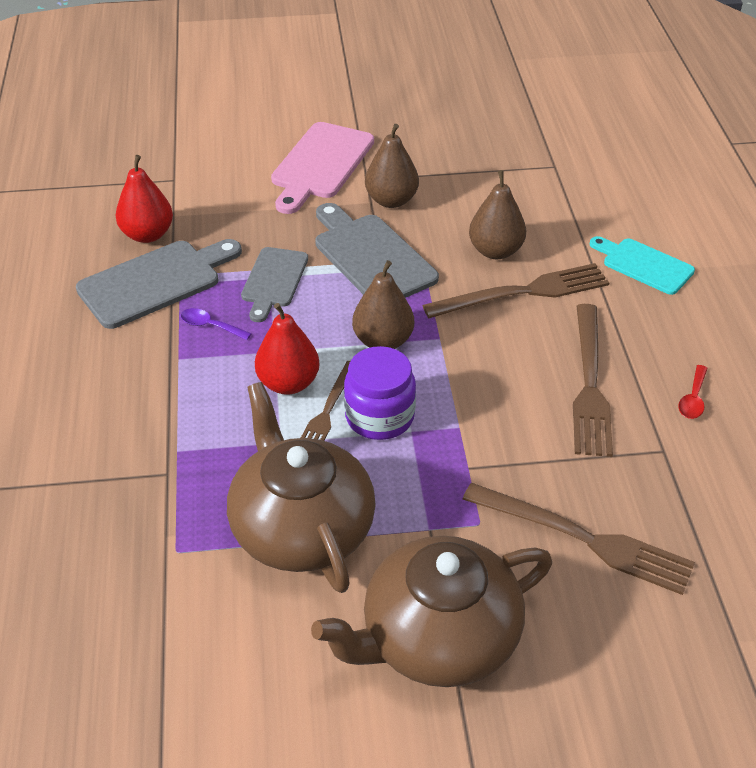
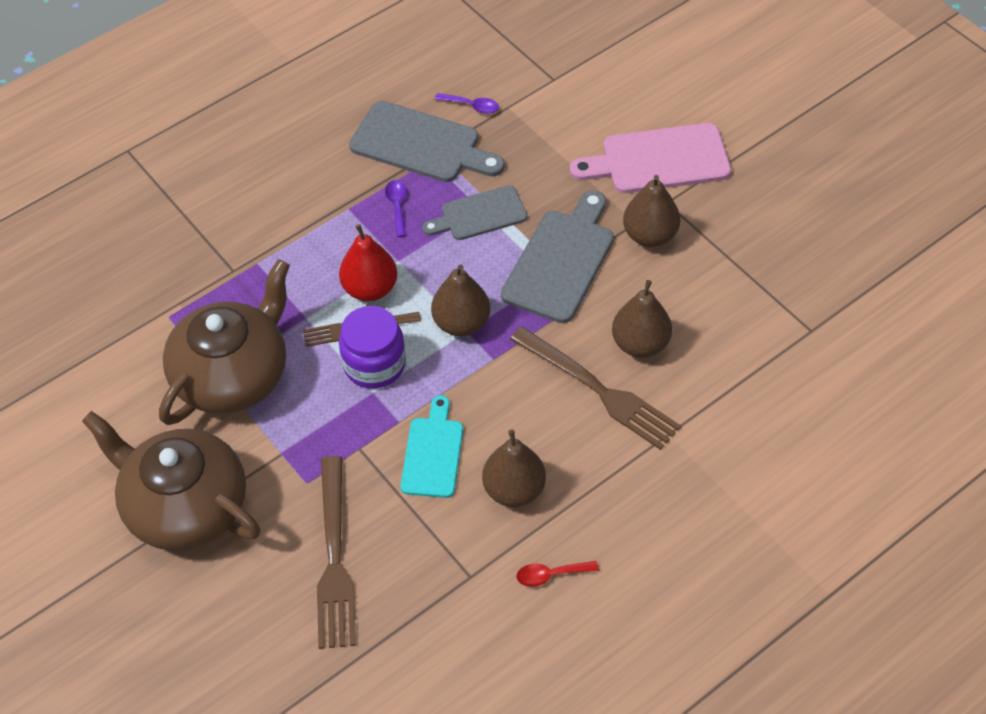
camera: 60 degrees right, 10 degrees up
red pear [116,155,173,243] -> purple spoon [435,93,499,114]
brown fork [573,304,613,457] -> brown pear [482,430,546,507]
turquoise cutting board [590,236,695,295] -> turquoise cutting board moved to [400,395,463,498]

